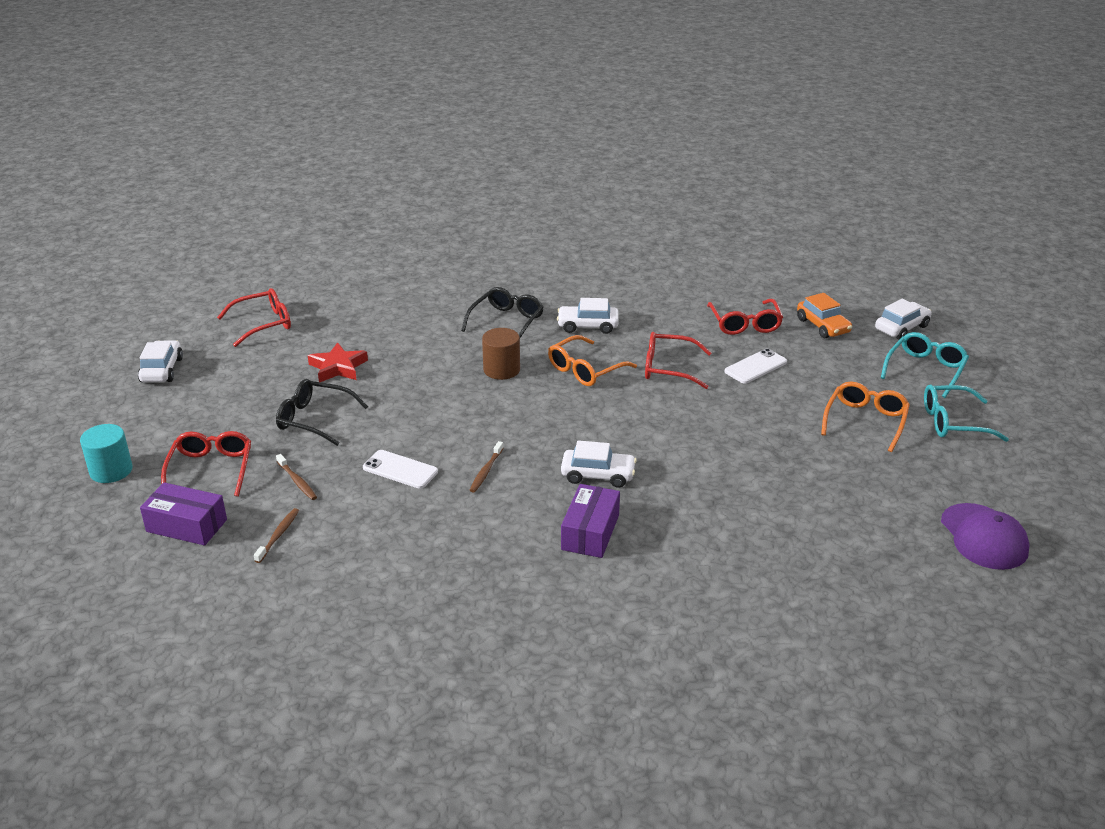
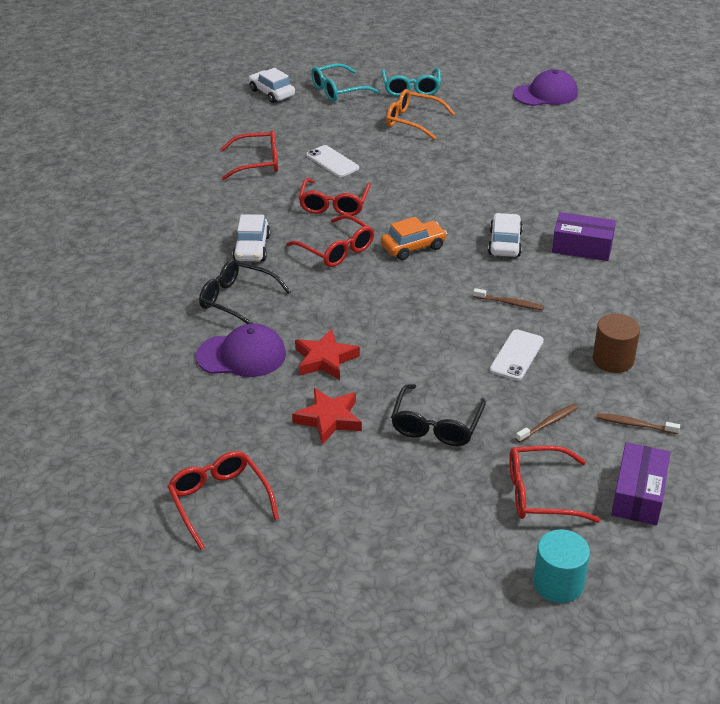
camera: 90 degrees left, 5 degrees up
white car [138,340,183,382] -> none
brown cylinder [482,328,520,380] -> brown cylinder moved to [593,314,640,373]
orange glasses [548,335,637,386] -> red glasses [286,215,374,267]
orange car [797,293,852,338] -> orange car moved to [381,217,447,260]
turquoise glasses [881,332,969,398] -> turquoise glasses turned 60 degrees counterclockwise [311,63,380,102]
none -> purple cap [196,324,286,377]
none -> red star [295,329,360,380]

